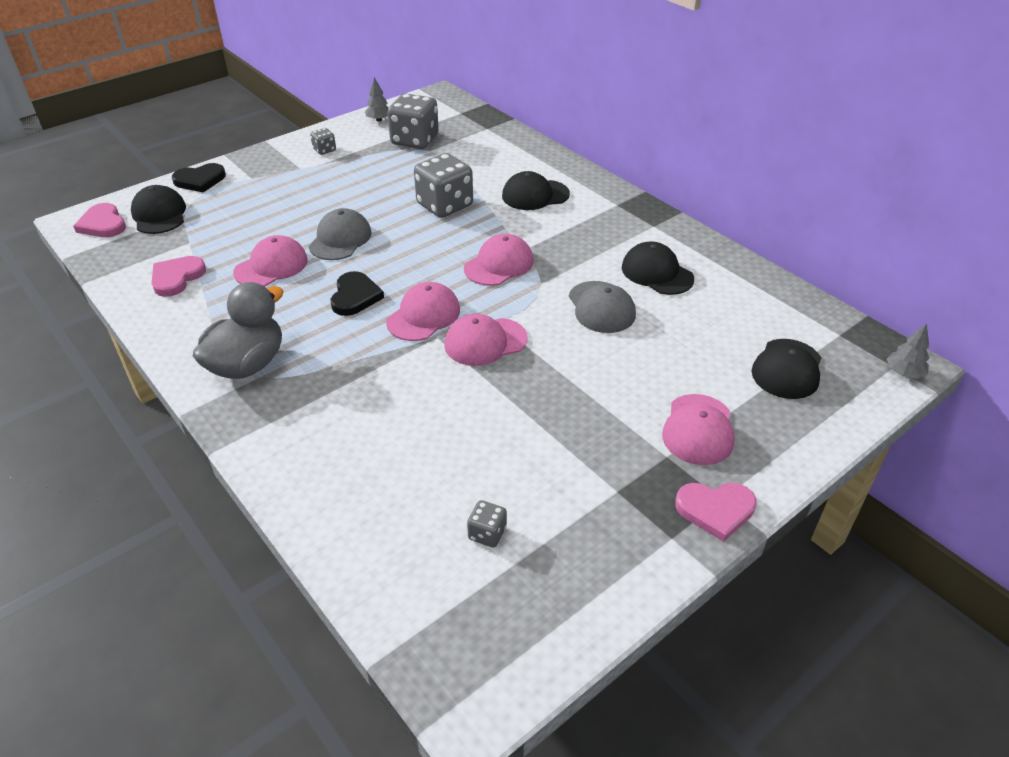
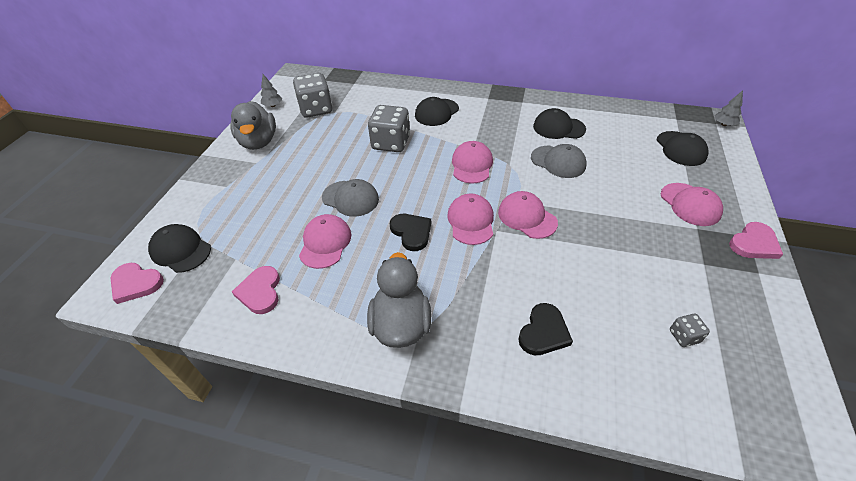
camera: 35 degrees left, 5 degrees up
black heart [172,163,226,193] -> black heart moved to [518,303,573,355]
grey cap [309,208,371,260] -> grey cap turned 135 degrees clockwise [322,179,379,217]
grey dice [310,128,336,155] -> grey duck [230,101,276,150]
pink cap [444,314,528,366] -> pink cap turned 105 degrees clockwise [498,191,558,239]

